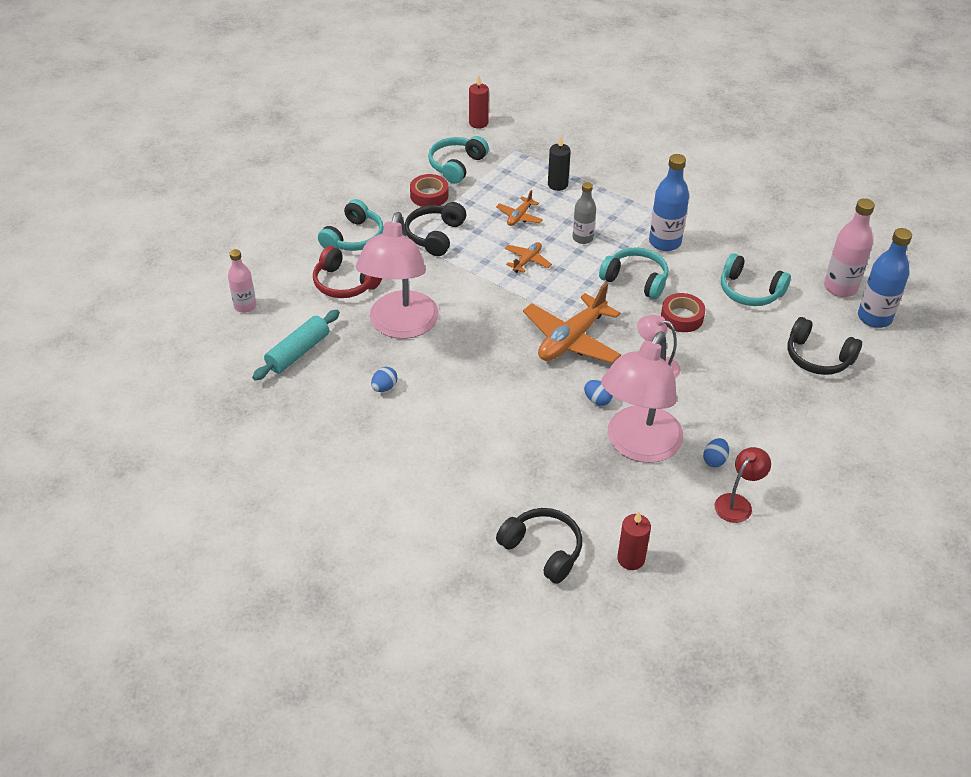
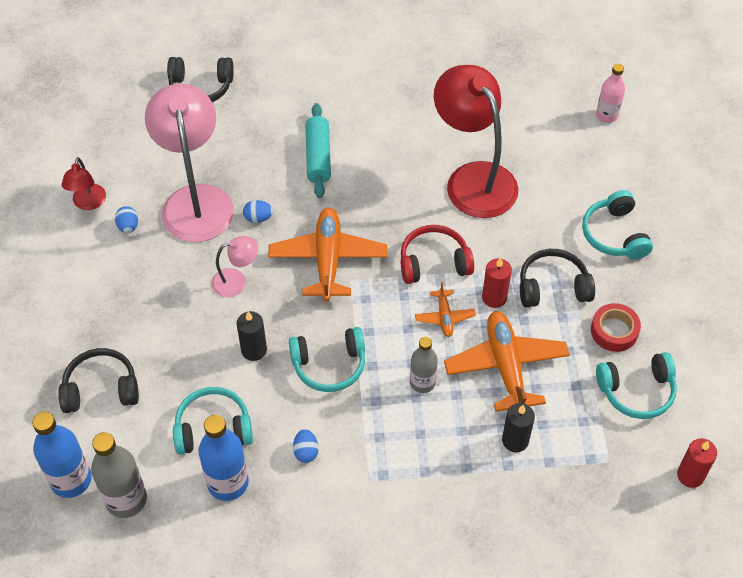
camera: 140 degrees right, 10 degrees up
turquoise rolling pin [252,310,340,381] -> turquoise rolling pin moved to [306,103,331,198]
red headphones [313,246,382,298] -> red headphones moved to [401,225,474,284]
pink lamp [356,212,439,339] -> red lamp [434,65,518,218]
blue egg [371,367,398,392] -> blue egg moved to [293,429,319,463]
black headphones [405,202,466,256] -> black headphones turned 75 degrees counterclockwise [520,249,595,308]
turquoise headphones [428,136,489,184] -> turquoise headphones turned 90 degrees clockwise [596,352,677,419]
orange plane [496,190,543,226] -> orange plane [444,311,570,412], size x2.02
red candle [617,512,651,570] -> red candle moved to [482,257,512,308]
blue bottle [649,154,689,251] -> blue bottle moved to [199,415,249,501]
red tape [661,293,705,332] -> black candle [237,311,267,361]
pink bottle [824,198,875,297] -> grey bottle [91,432,147,518]

